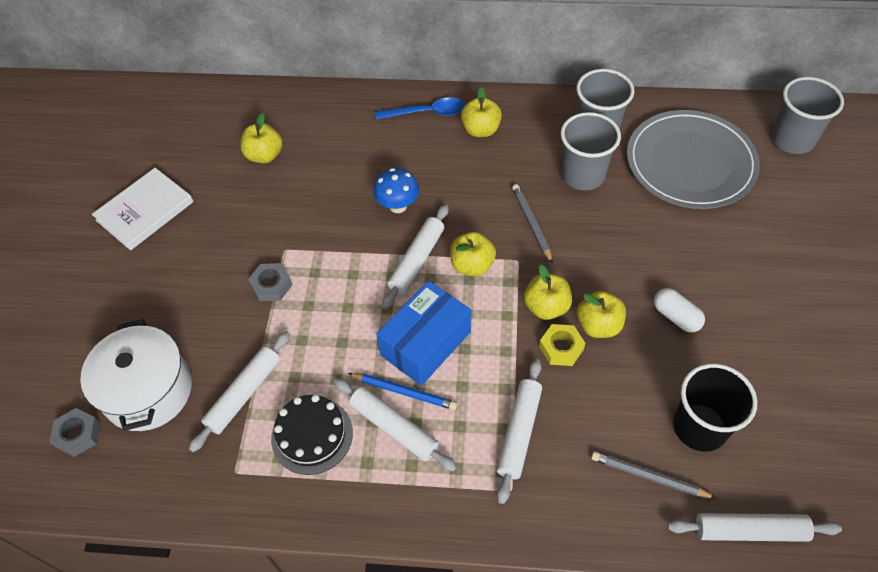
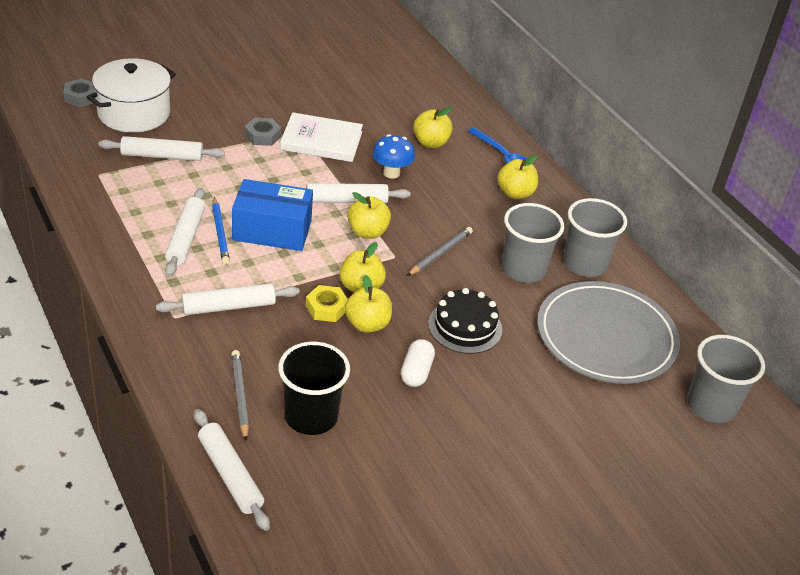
camera: 50 degrees right, 15 degrees down
white book [92,168,194,250] -> white book moved to [280,112,363,162]
yellow apple [241,113,283,163] -> yellow apple moved to [413,107,453,148]
black cake [271,394,353,475] -> black cake moved to [428,288,502,354]

